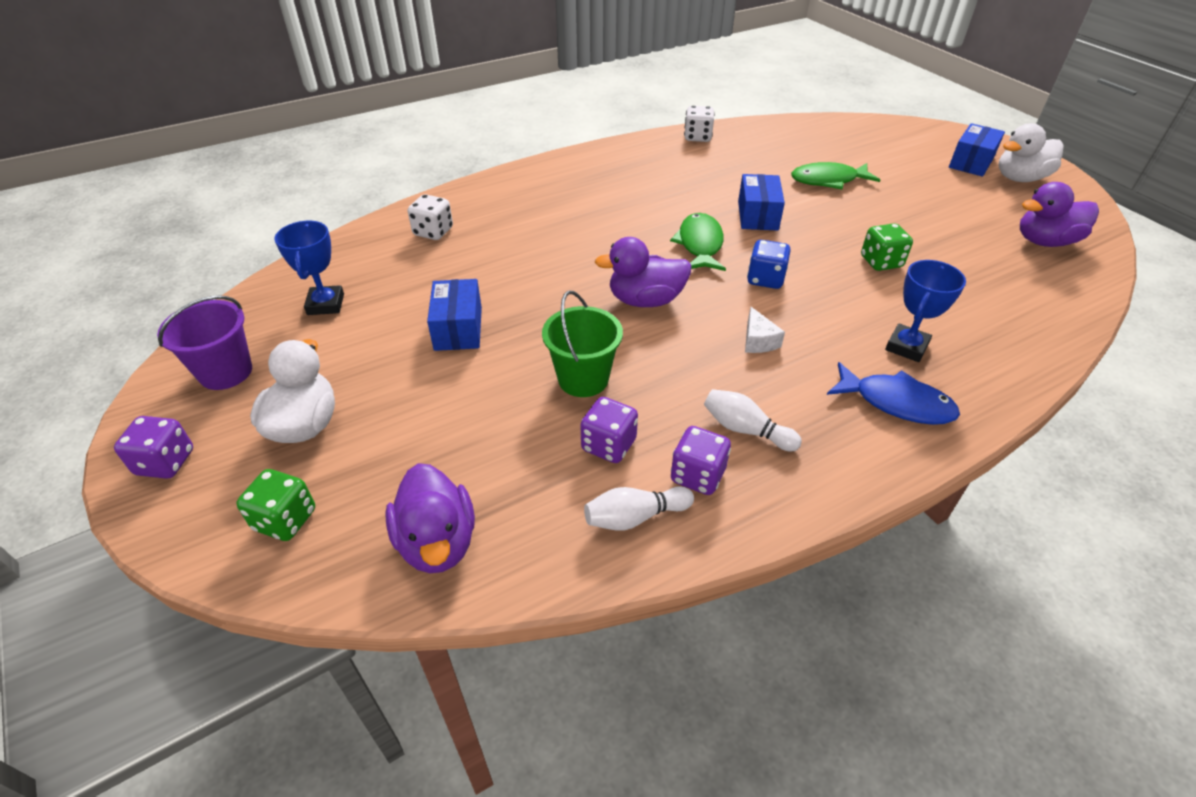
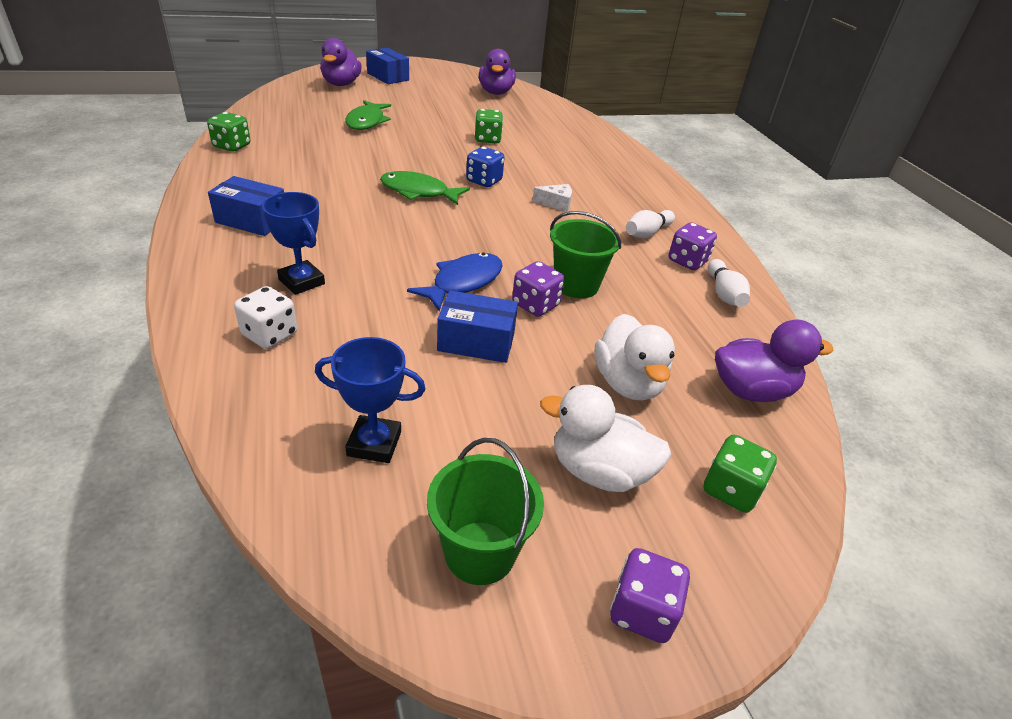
camera: 80 degrees left, 5 degrees down
purple bucket [157,295,252,390] -> green bucket [427,438,544,585]
purple dice [581,397,638,463] -> purple dice moved to [512,261,564,317]
purple duck [595,237,692,307] -> purple duck moved to [320,38,362,86]
white dice [684,106,715,142] -> green dice [207,112,251,151]
blue box [738,174,785,231] -> blue box moved to [208,176,284,236]
blue fish [827,362,960,425] -> blue fish moved to [407,253,503,311]
blue trophy [885,260,966,362] -> blue trophy moved to [262,192,325,295]
white duck [998,123,1064,182] -> white duck moved to [595,314,675,401]

